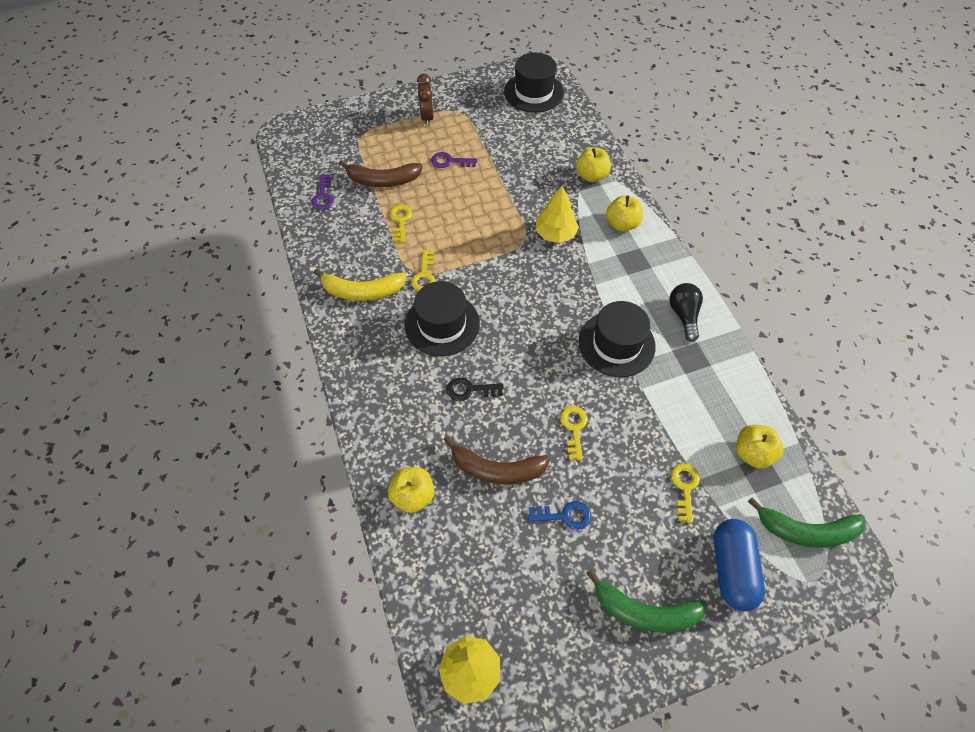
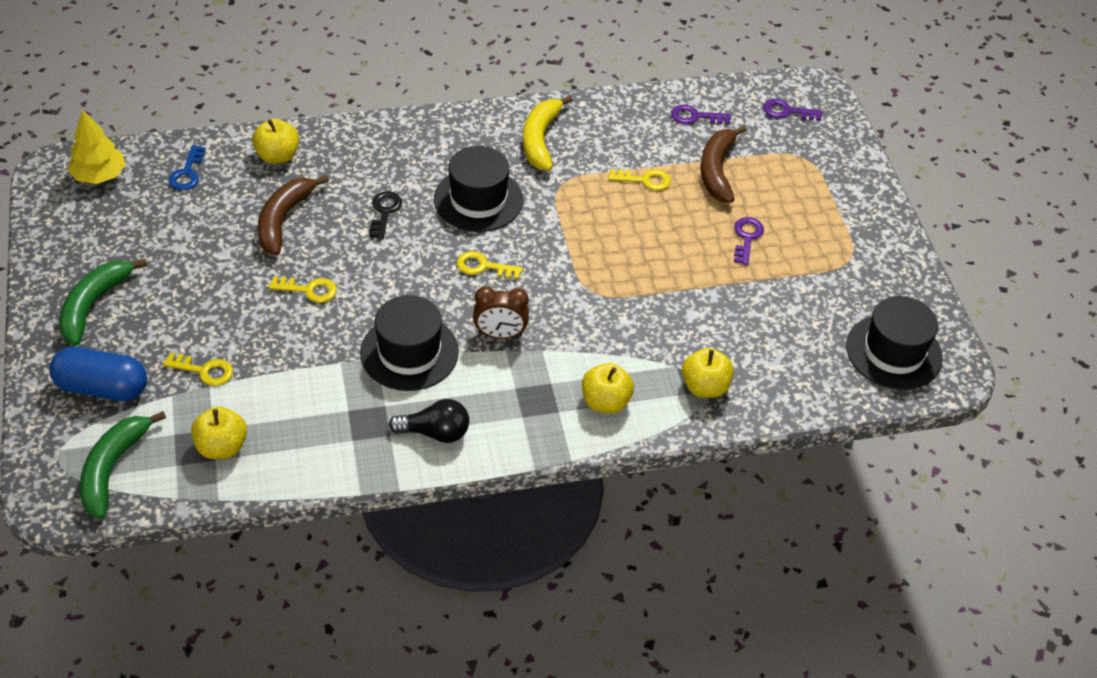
camera: 95 degrees right, 10 degrees down
yellow key [411,250,435,291] -> yellow key moved to [457,251,523,280]
brown clock [417,73,434,126] -> brown clock moved to [473,286,529,339]
blue key [528,501,591,530] -> blue key moved to [168,145,206,190]
yellow tree [535,186,579,243] -> none
none -> purple key [763,99,823,121]

